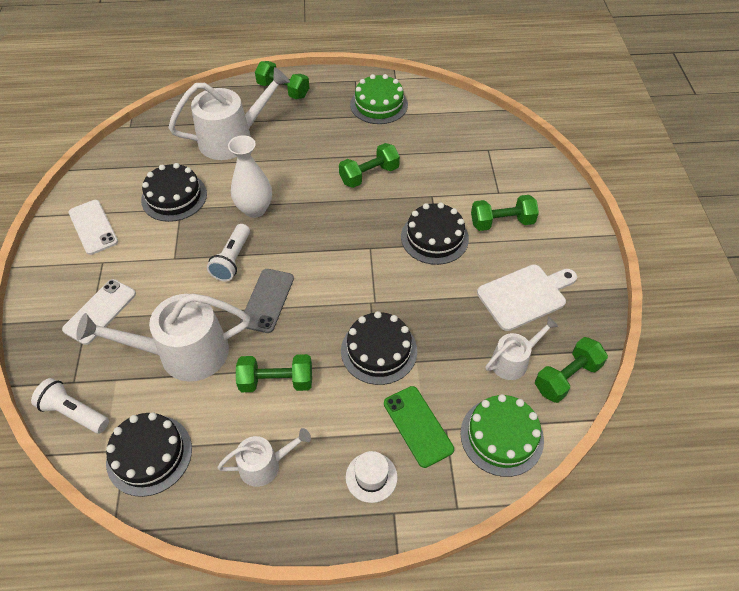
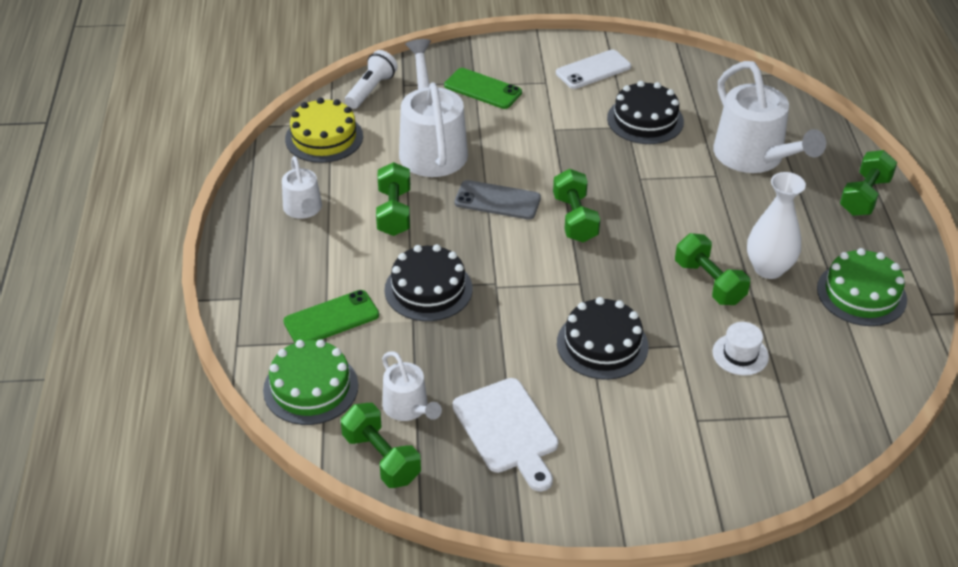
camera: 90 degrees right, 10 degrees down
white phone [62,279,136,345] -> green phone [444,68,522,109]
black cake [106,412,192,497] -> yellow cake [285,98,363,163]
white flashlight [207,224,250,282] -> none
white vase [228,135,272,218] -> white vase moved to [747,172,806,279]
white hat [346,451,398,503] -> white hat moved to [712,322,769,376]
green dumbbell [471,195,539,231] -> green dumbbell moved to [553,169,600,243]

